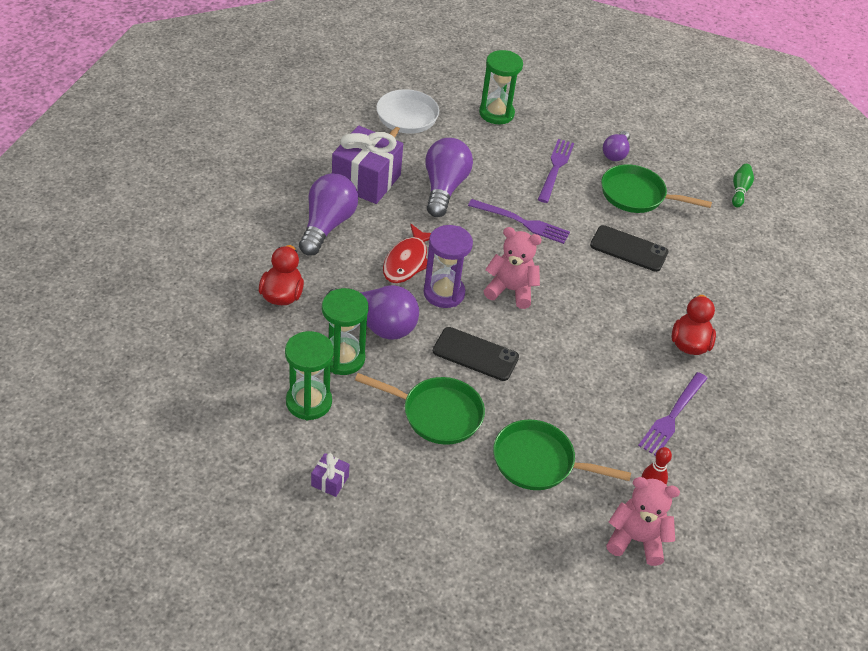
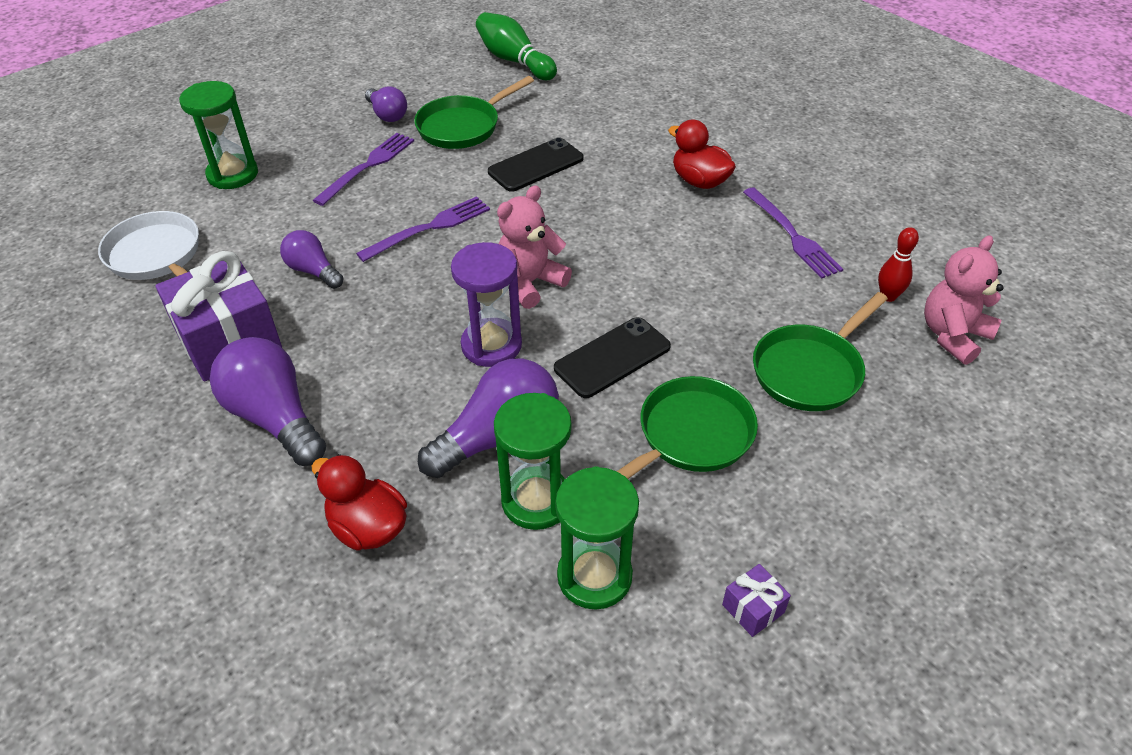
camera: 55 degrees left, 0 degrees up
red fish [383,224,431,283] -> none
purple light bulb [425,138,473,217] -> purple light bulb [280,230,344,289], size x0.59
purple fork [538,139,574,203] -> purple fork turned 75 degrees clockwise [313,133,414,206]
green bowling pin [732,164,754,207] -> green bowling pin [476,12,557,80], size x1.69

